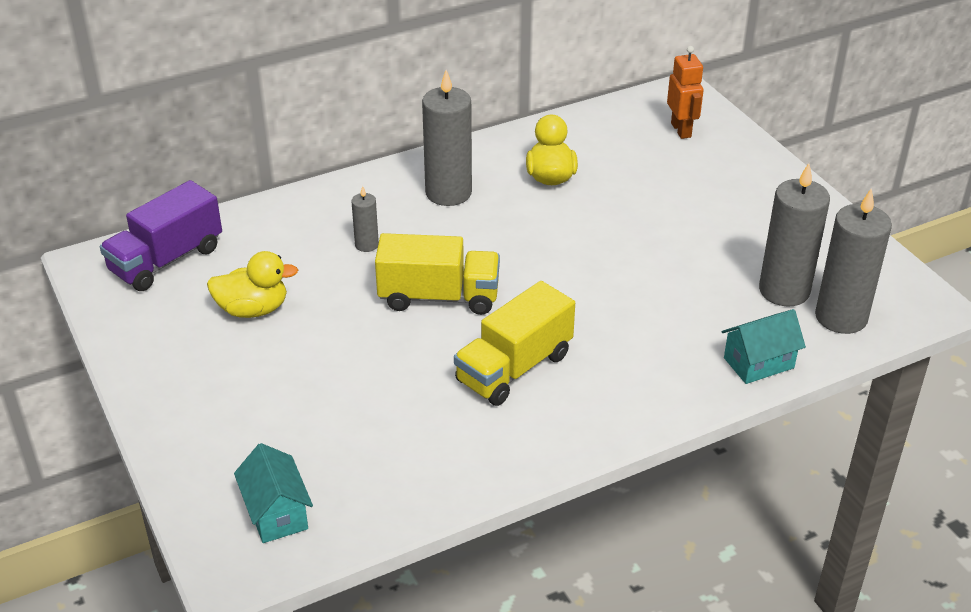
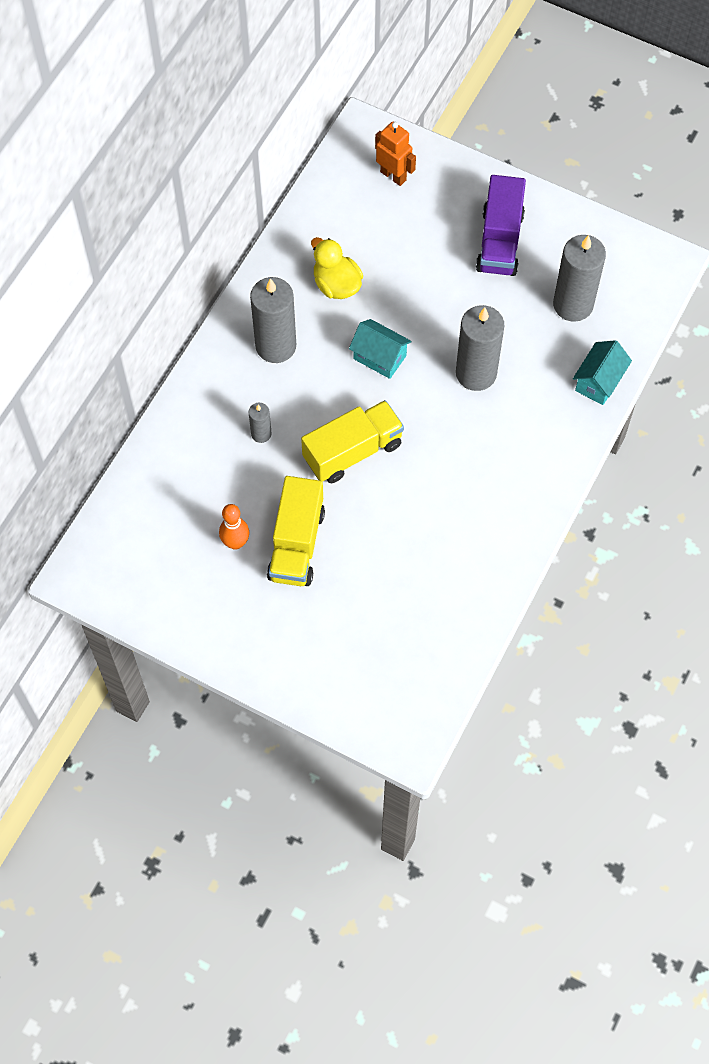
camera: 35 degrees left, 25 degrees up
purple truck [100,180,222,291] -> purple truck moved to [476,175,526,276]
yellow duck [207,251,298,318] -> orange bowling pin [219,504,249,550]
turquoise house [234,443,313,543] -> turquoise house moved to [349,319,412,379]
yellow truck [454,281,575,406] -> yellow truck moved to [267,476,325,586]
grey candle [815,188,892,334] -> grey candle moved to [456,305,504,391]

